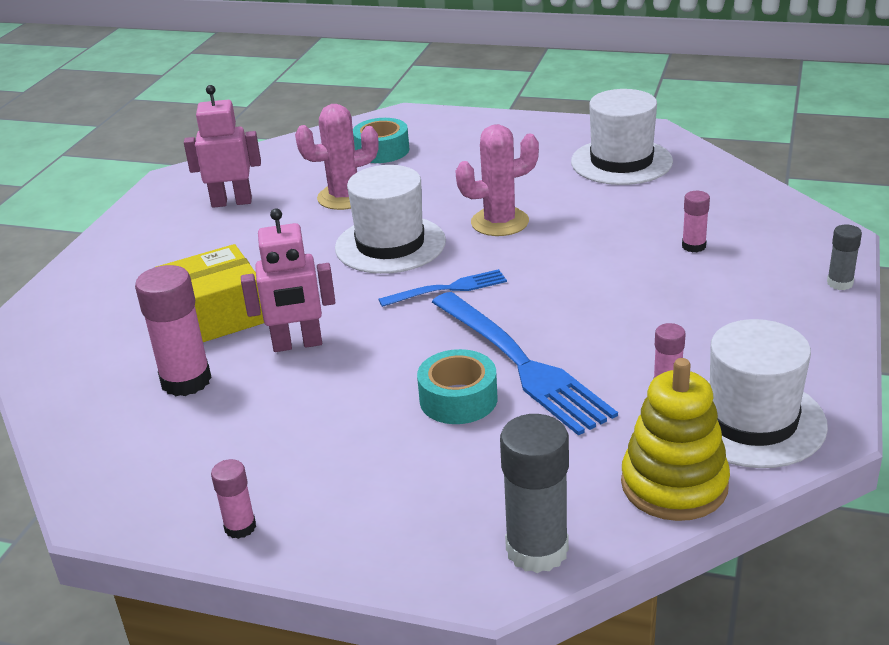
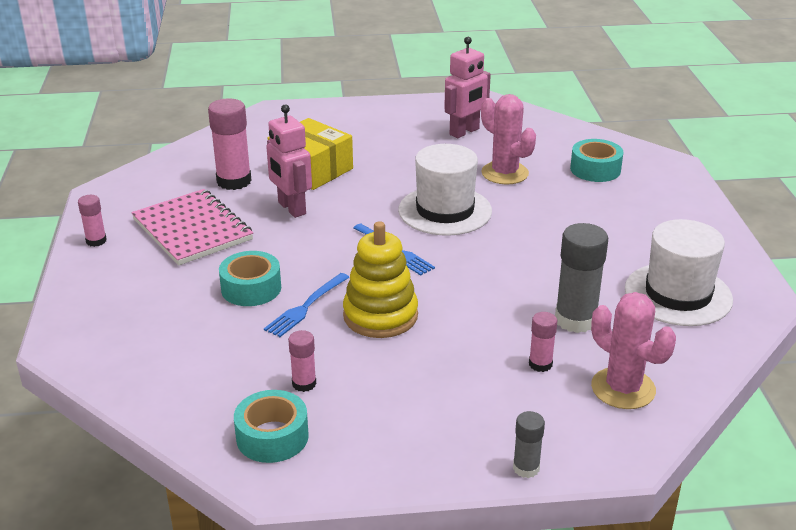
camera: 65 degrees right, 0 degrees up
pink robot [184,85,261,208] -> pink robot turned 75 degrees clockwise [444,37,491,138]
blue fork [432,292,618,436] -> blue fork [264,273,349,337], size x0.54
pink cactus [456,124,539,236] -> pink cactus moved to [591,292,676,409]
grey glue stick [500,414,569,573] -> grey glue stick moved to [555,223,608,333]
yellow stacking toy [621,358,730,521] -> yellow stacking toy moved to [343,221,418,338]
white hat [708,319,828,468] -> turquoise tape [234,390,309,463]
none -> pink notebook [131,189,253,265]

